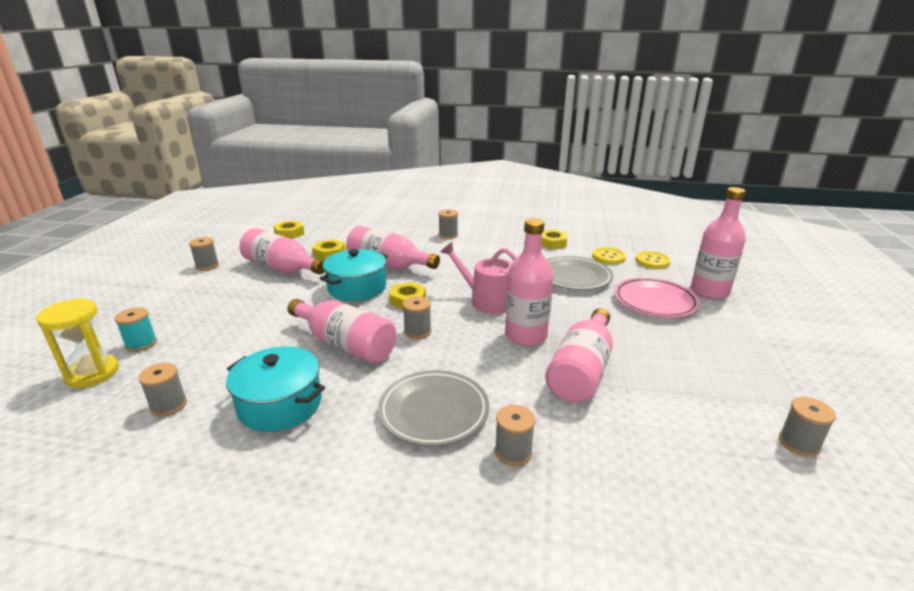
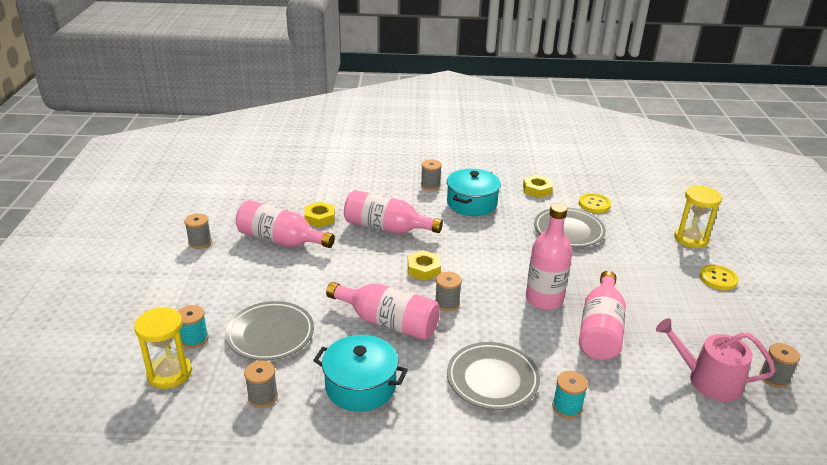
camera: 10 degrees left, 5 degrees up
yellow nut [274,221,305,239] -> none
turquoise pot [320,249,388,301] -> turquoise pot moved to [447,169,501,216]
pink watering can [441,242,517,314] -> pink watering can moved to [656,318,775,402]
grey spool [495,405,535,466] -> turquoise spool [552,371,588,418]
pink plate [614,277,700,318] -> none
yellow button [635,251,671,269] -> yellow button moved to [699,265,739,290]
pink bottle [691,187,746,300] -> yellow hourglass [674,186,722,248]
none -> grey plate [225,301,314,361]

